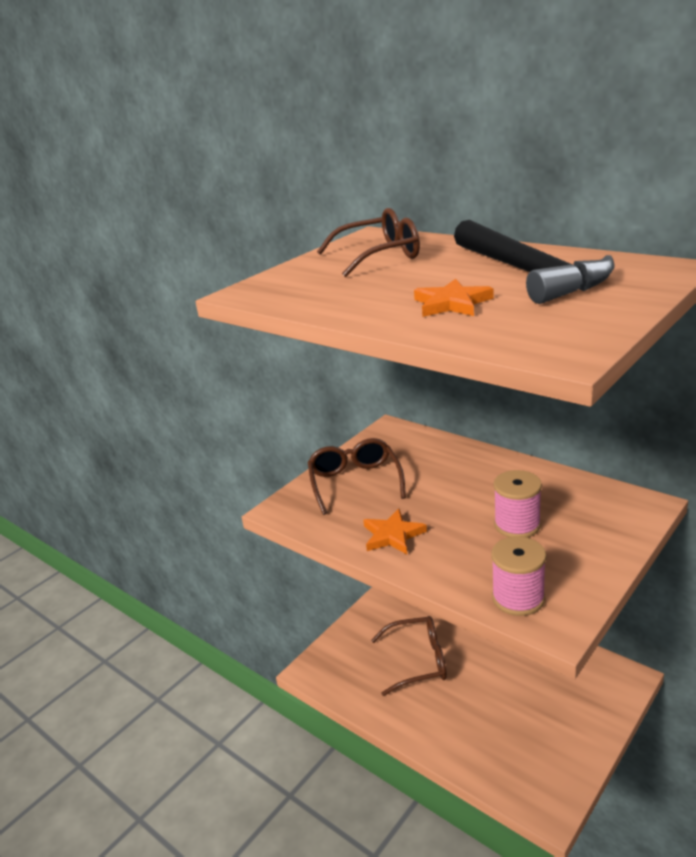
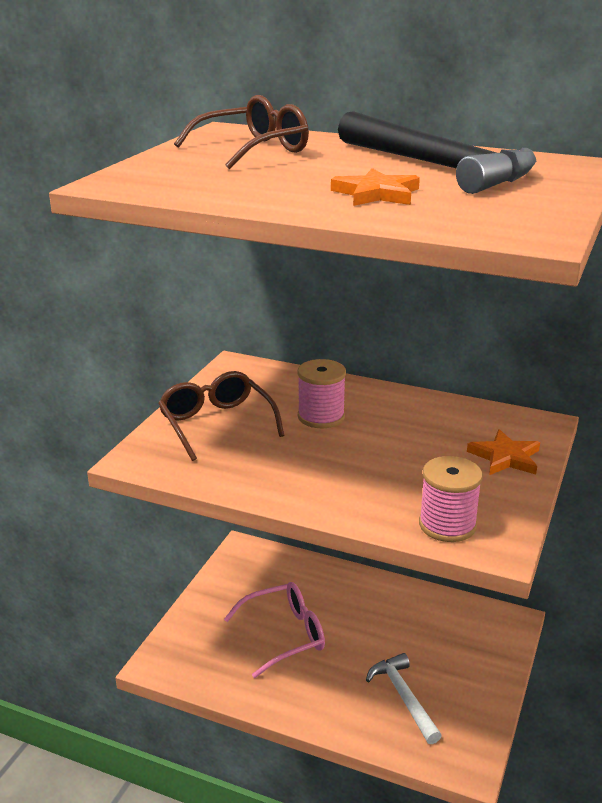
camera: 20 degrees left, 0 degrees up
orange star [363,509,427,554] -> orange star moved to [467,429,540,475]
brown glasses [371,616,447,696] -> pink glasses [224,582,325,678]
pink spool [494,470,542,538] -> pink spool moved to [297,359,346,428]
none -> white hammer [366,653,442,744]

